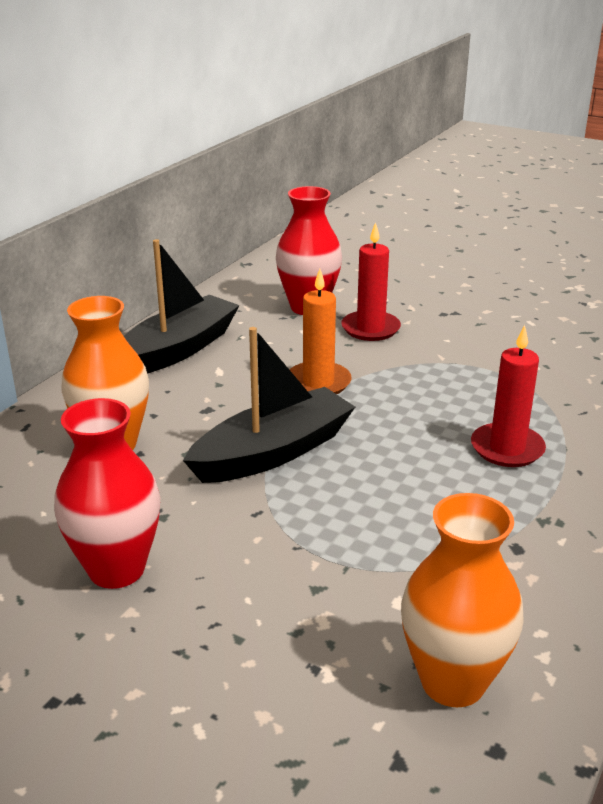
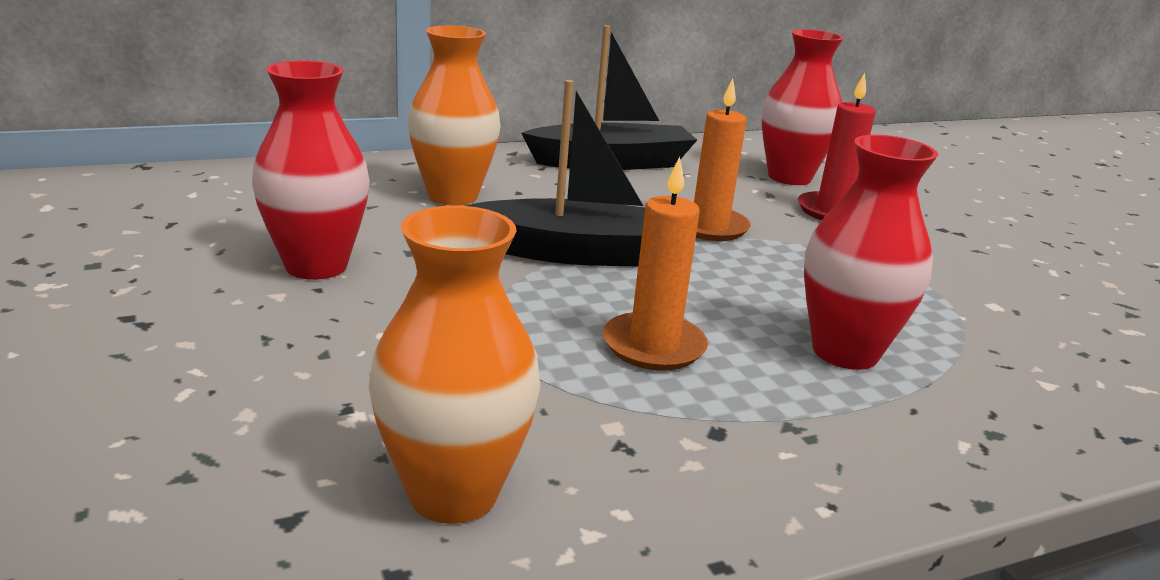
camera: 35 degrees right, 5 degrees down
red candle [471,325,546,467] -> red vase [804,135,938,370]
none -> orange candle [603,156,708,371]

